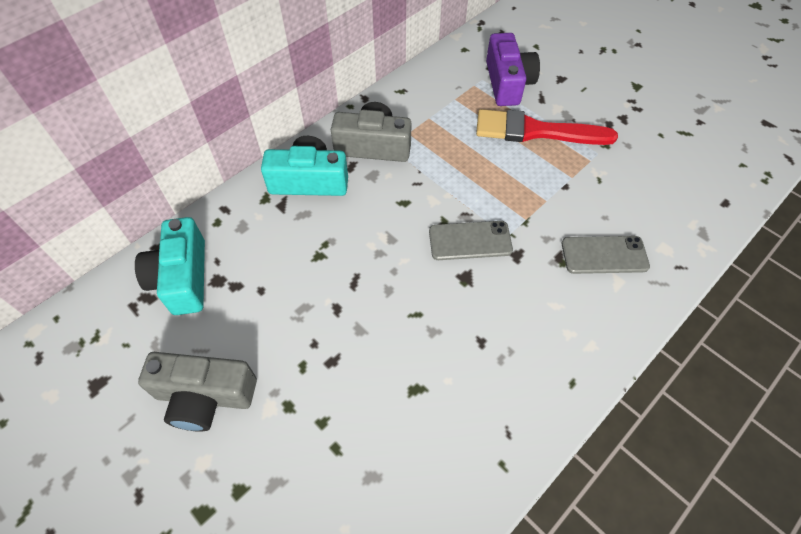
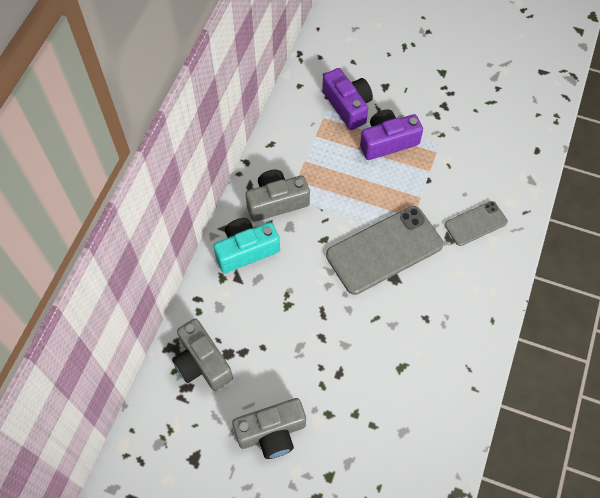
camera: 25 degrees left, 5 degrees up
turquoise camera [135,217,205,315] -> grey camera [172,318,233,391]
grey phone [429,221,513,260] -> grey phone [326,206,443,295], size x1.84
red brush [476,109,618,145] -> purple camera [360,110,423,160]

